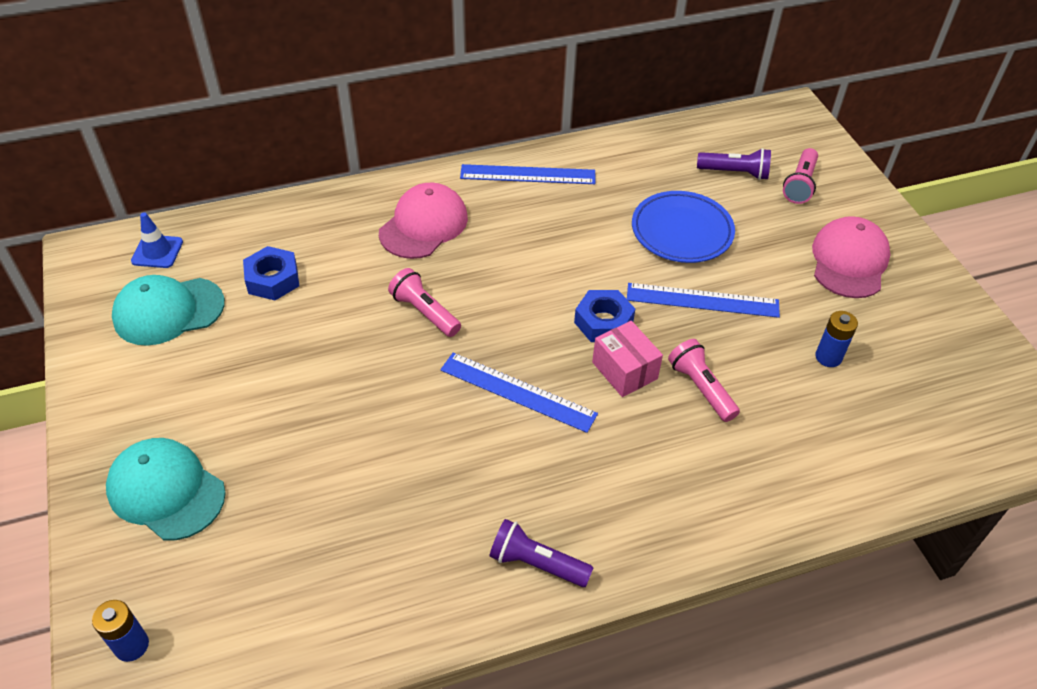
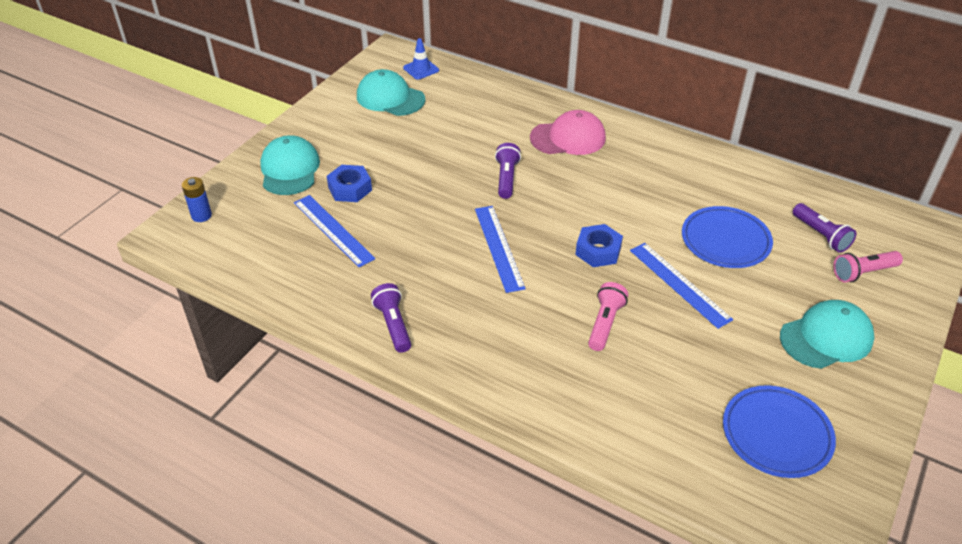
camera: 50 degrees right, 5 degrees down
blue nut [243,246,299,300] -> blue nut moved to [327,165,372,202]
pink flashlight [388,268,461,337] -> purple flashlight [495,143,521,199]
blue ruler [460,164,596,184] -> blue ruler moved to [294,195,375,268]
pink box [592,321,663,397] -> none
pink cap [812,216,890,298] -> turquoise cap [780,300,874,369]
blue battery [815,311,858,367] -> none
none -> blue plate [723,385,836,478]

